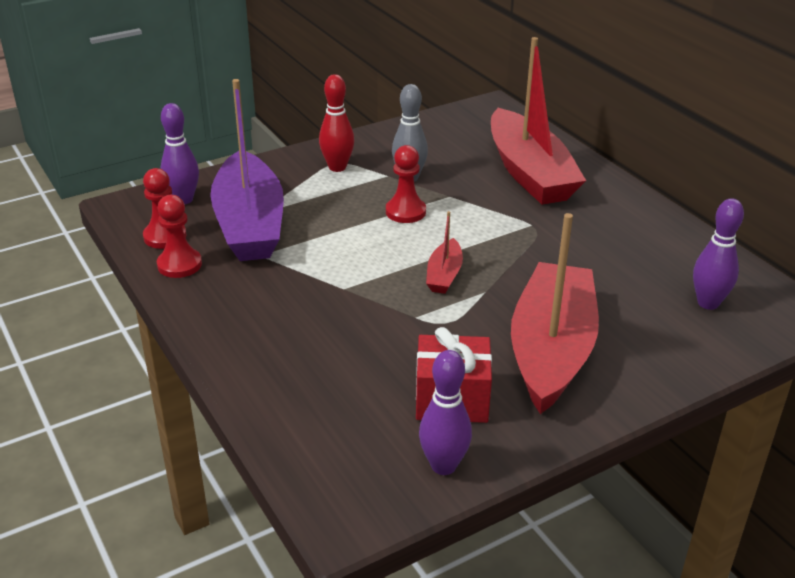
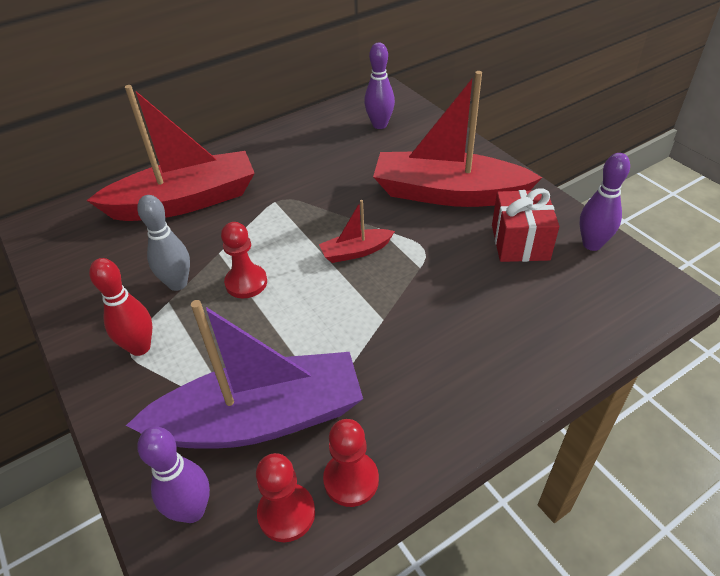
camera: 90 degrees left, 10 degrees up
red boat [426,211,463,294] -> red boat turned 150 degrees clockwise [319,200,395,263]

